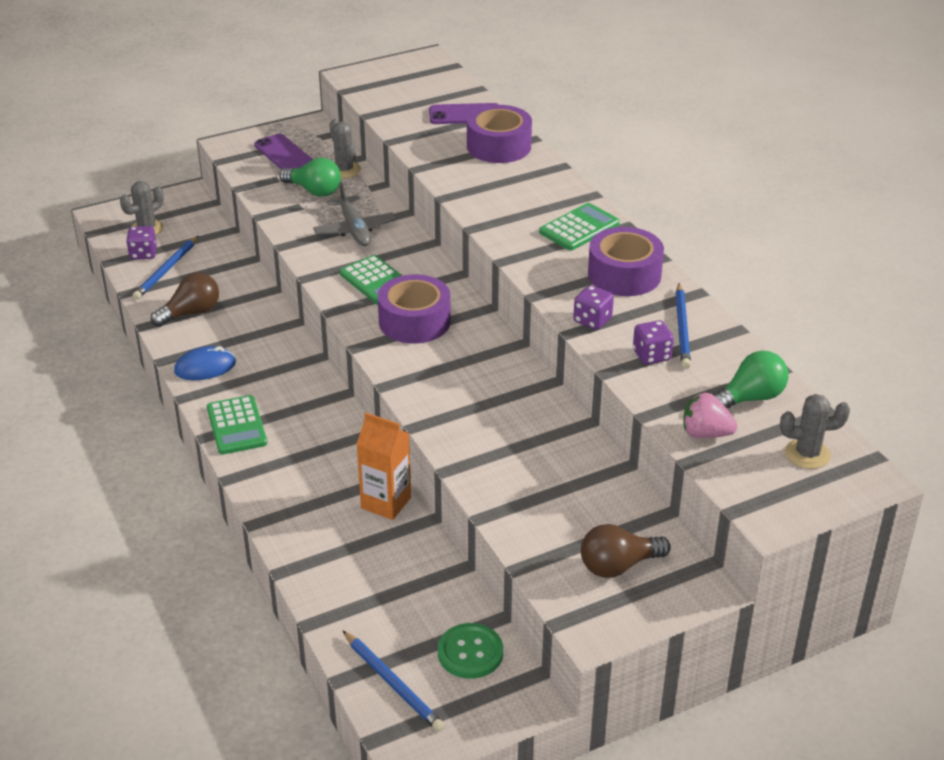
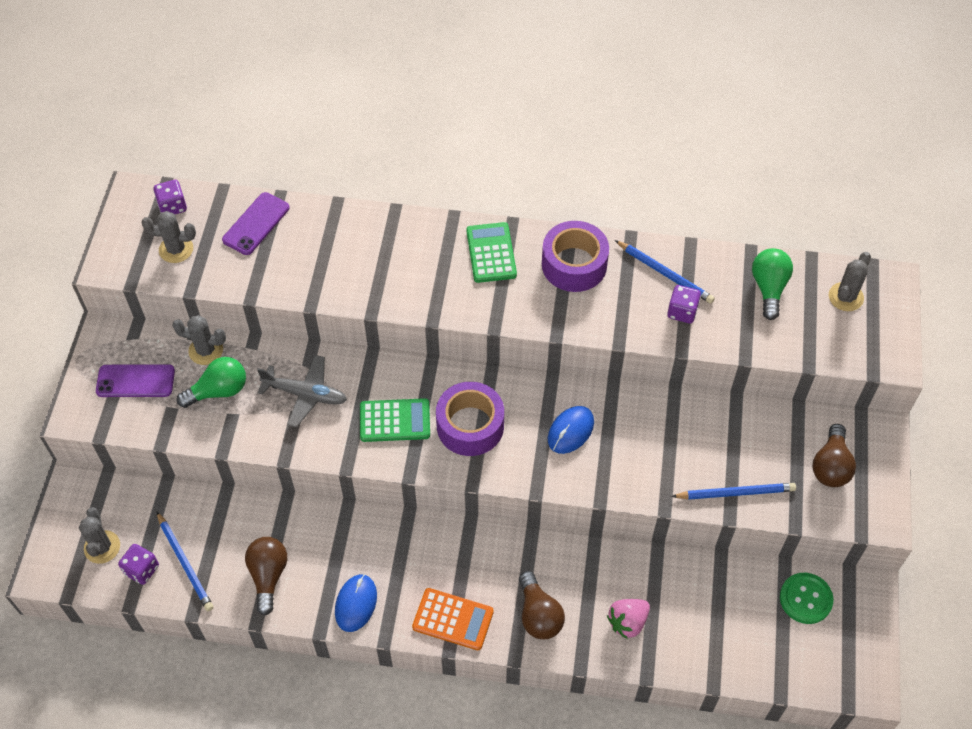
camera: 55 degrees left, 20 degrees up
green calculator [207,395,267,455] -> orange calculator [412,588,494,650]
blue pencil [342,630,445,732] -> blue pencil moved to [671,483,796,500]
orange carton [356,412,411,520] -> none
purple tape [467,105,532,163] -> none
purple dice [573,285,614,330] -> purple dice moved to [154,180,187,214]
pink strawberry [683,393,738,438] -> pink strawberry moved to [607,599,650,639]
none -> grey cactus [142,211,196,263]
none -> brown light bulb [519,571,565,639]
none -> blue mouse [548,406,594,454]

